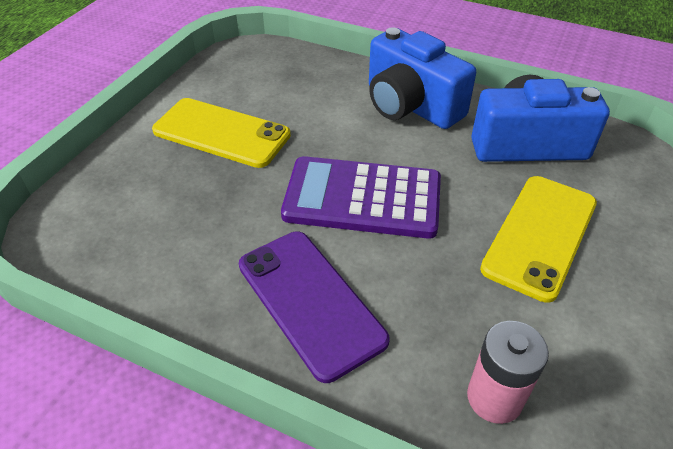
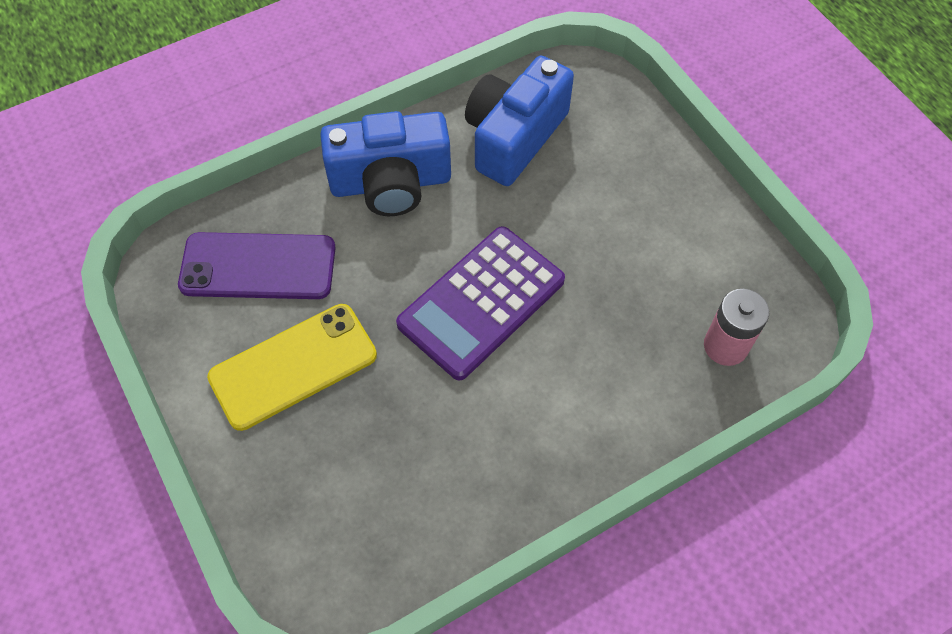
camera: 55 degrees left, 15 degrees up
purple phone [239,231,390,383] -> purple phone moved to [178,232,336,299]
yellow phone [480,176,597,303] -> none

